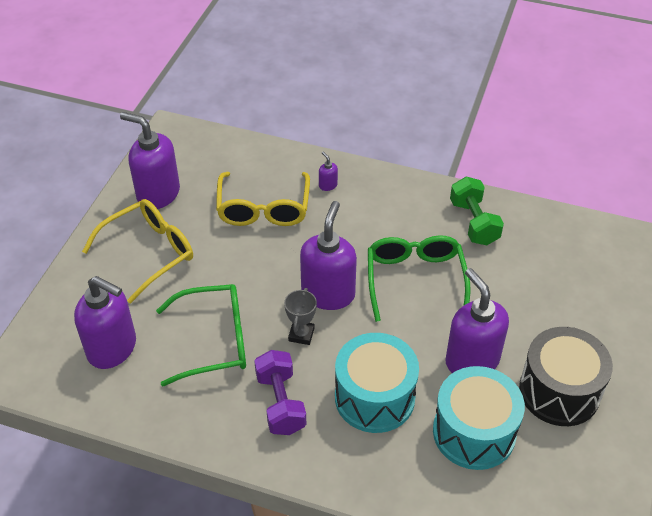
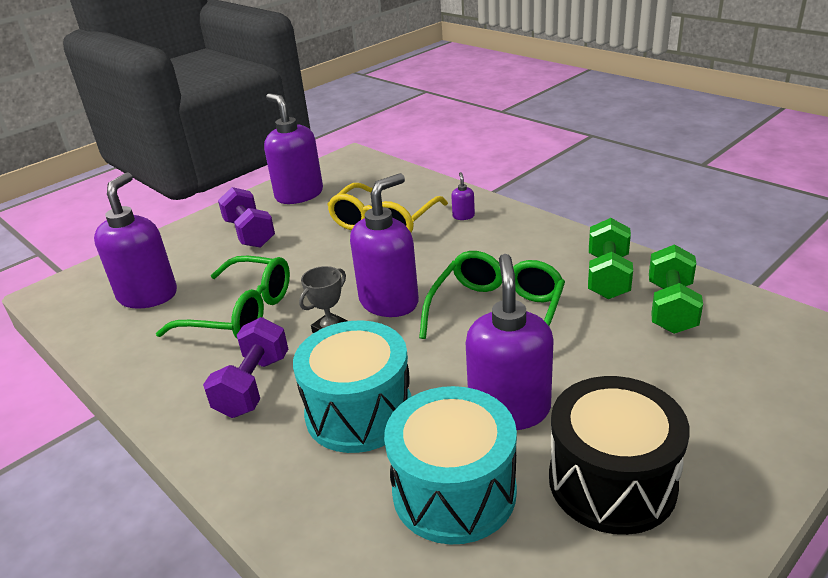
camera: 30 degrees right, 15 degrees down
purple soap dispenser [74,276,136,369] -> purple soap dispenser turned 135 degrees counterclockwise [94,172,177,309]
yellow glasses [82,199,193,304] -> purple dumbbell [218,187,275,248]
none -> green dumbbell [649,244,703,334]

